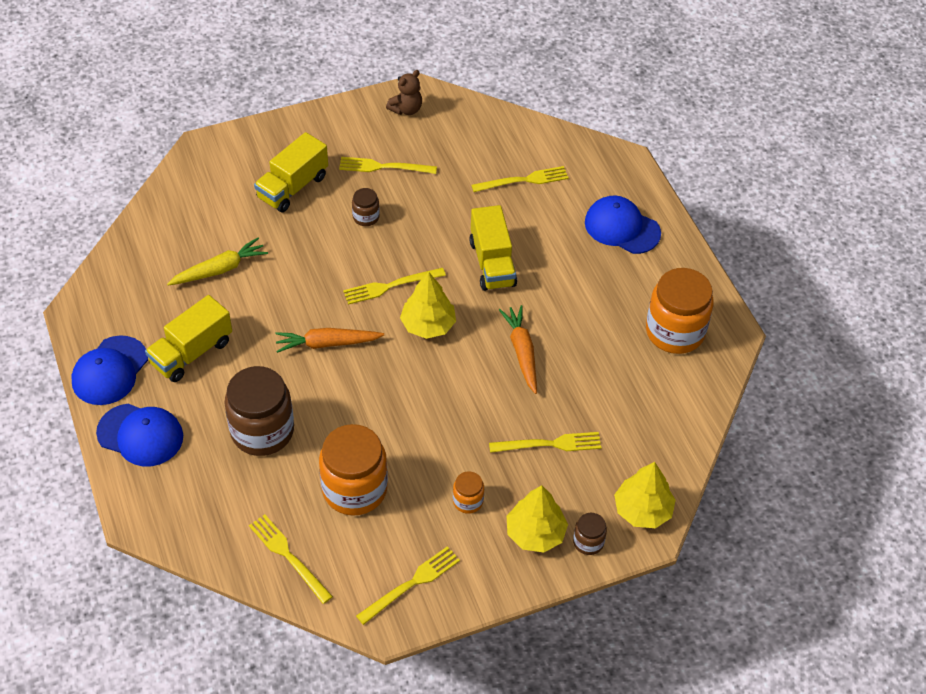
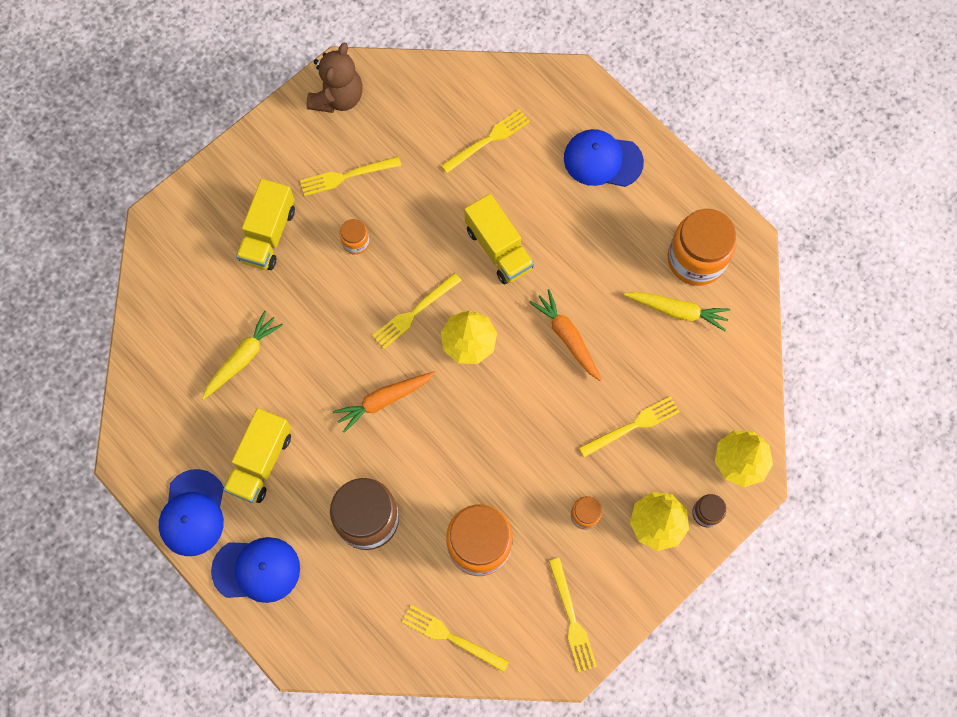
camera: 20 degrees left, 20 degrees up
brown jar [352,188,380,226] -> orange jar [340,219,370,255]
yellow fork [356,546,460,625] -> yellow fork turned 135 degrees clockwise [549,558,597,673]
brown teddy bear [386,70,422,115] -> brown teddy bear [306,42,362,113], size x1.54
none -> yellow carrot [624,292,730,331]

